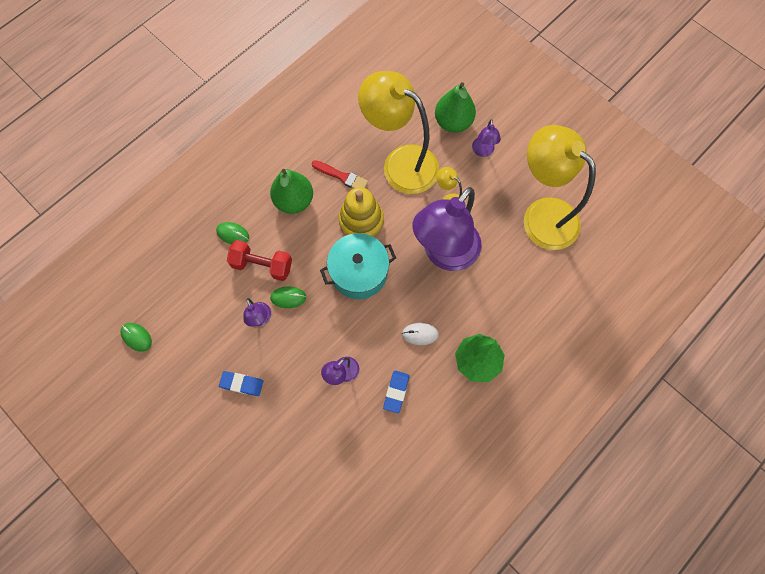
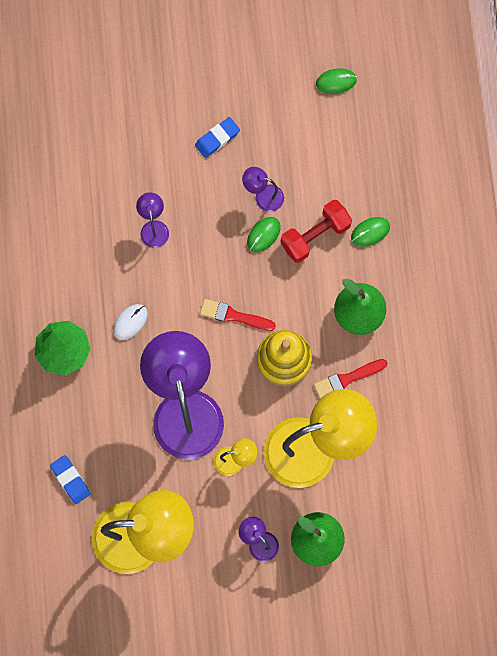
camera: 130 degrees right, 5 degrees up
turquoise pot [320,233,396,299] -> red brush [200,299,276,331]
blue eraser [383,371,410,413] -> blue eraser moved to [50,455,91,504]

